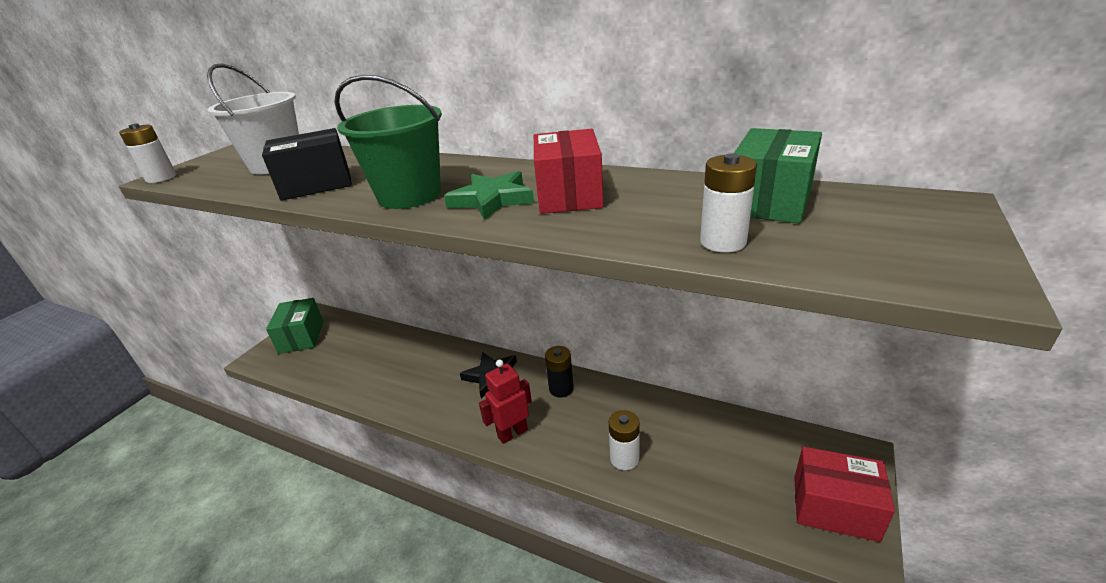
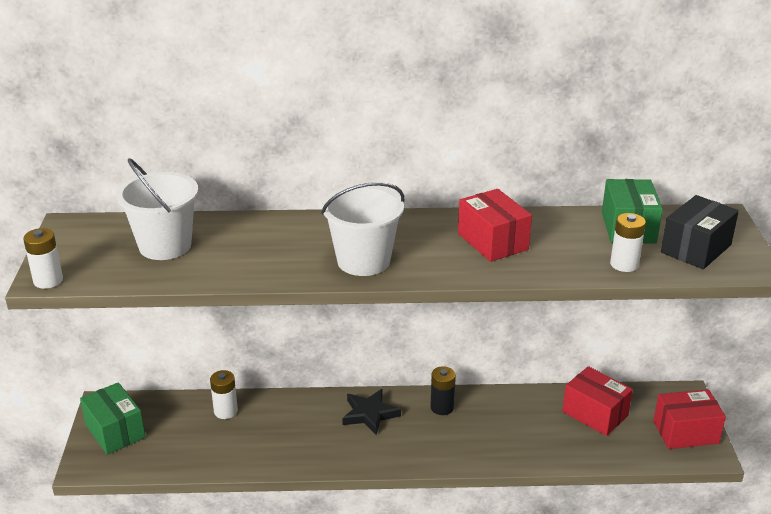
camera: 30 degrees left, 0 degrees up
black box [262,128,352,201] -> black box moved to [661,195,739,269]
green bucket [334,75,442,209] -> white bucket [321,182,405,276]
green star [444,171,534,220] -> none
red robot [479,359,532,444] -> none
white battery [609,410,640,470] -> white battery moved to [210,370,238,419]
none -> red box [562,366,633,436]

